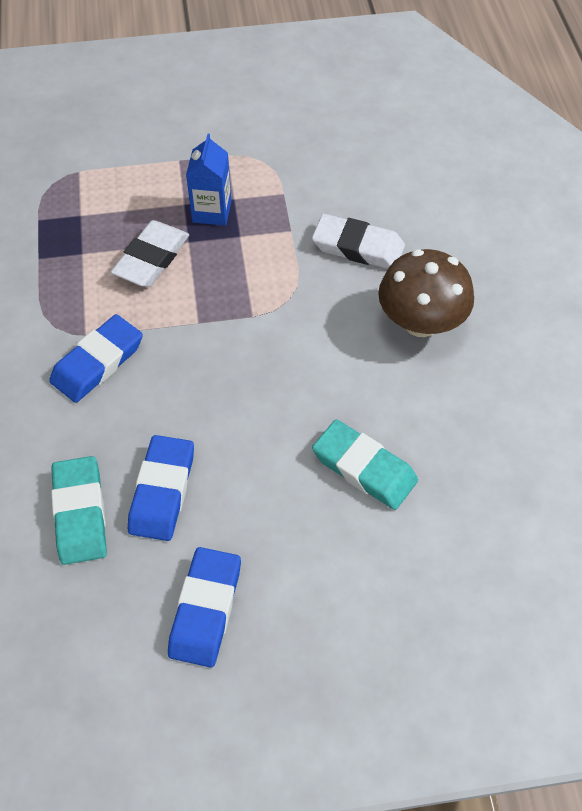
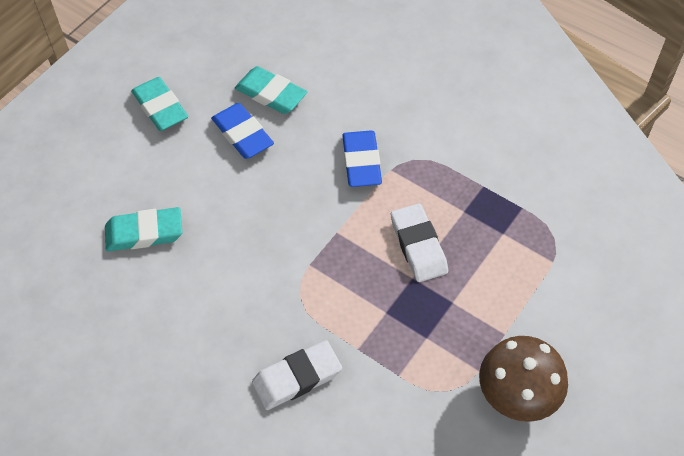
camera: 135 degrees right, 0 degrees up
blue eraser [168,547,241,668] -> turquoise eraser [131,77,188,131]
blue carton [186,134,231,226] -> none
brown mushroom [378,249,474,337] -> brown mushroom moved to [479,336,568,422]

